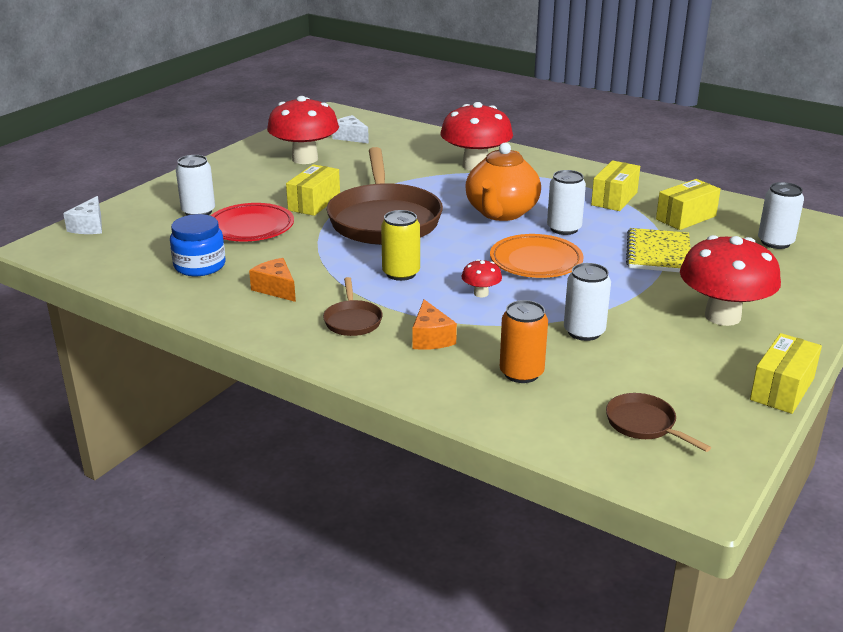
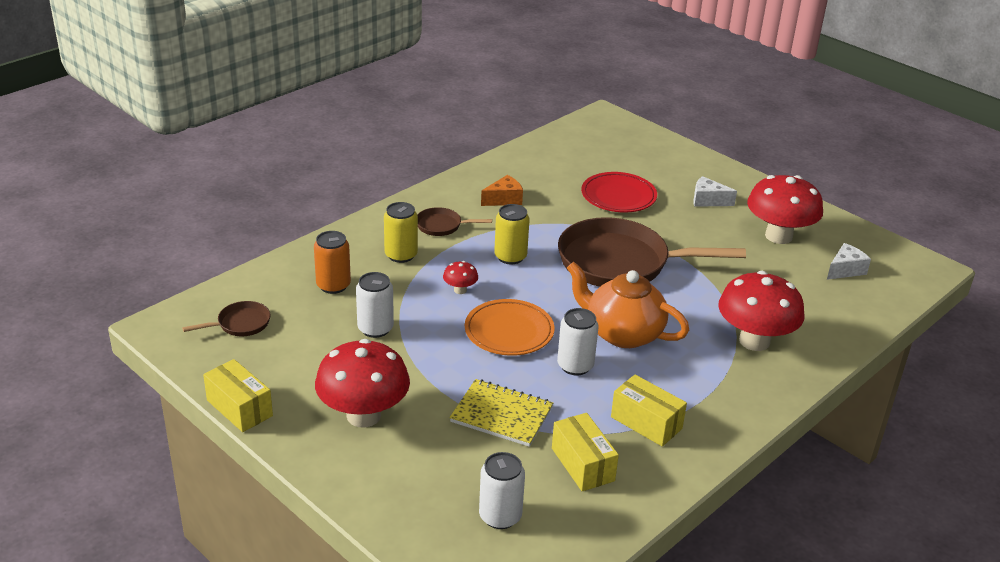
camera: 100 degrees right, 5 degrees up
white cheese [63,196,102,234] -> white cheese moved to [693,176,737,207]
blue jar [170,214,226,276] -> none
white can [176,155,215,216] -> none
yellow box [286,164,340,216] -> none
orange cheese [412,299,457,350] -> yellow can [384,202,418,263]

